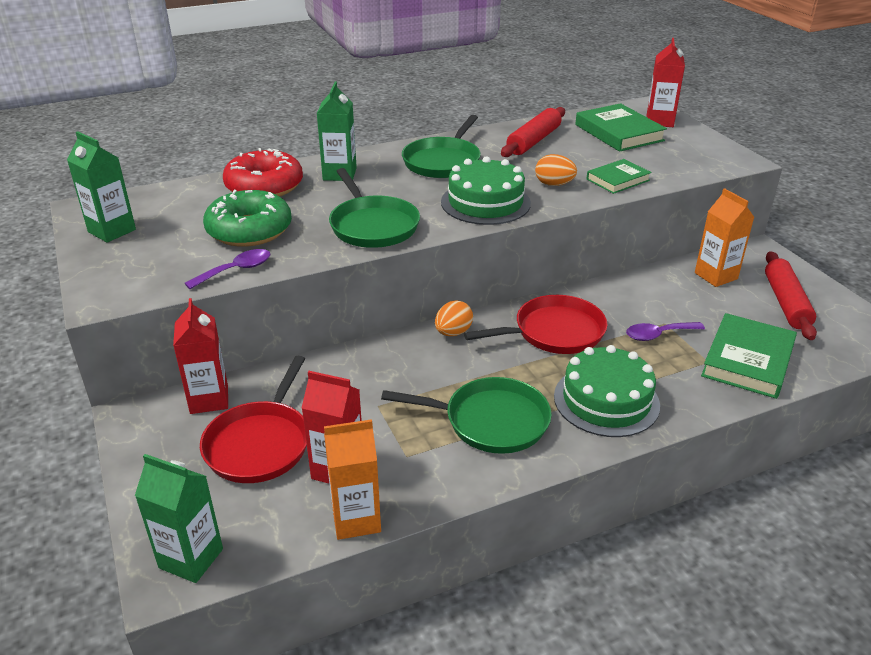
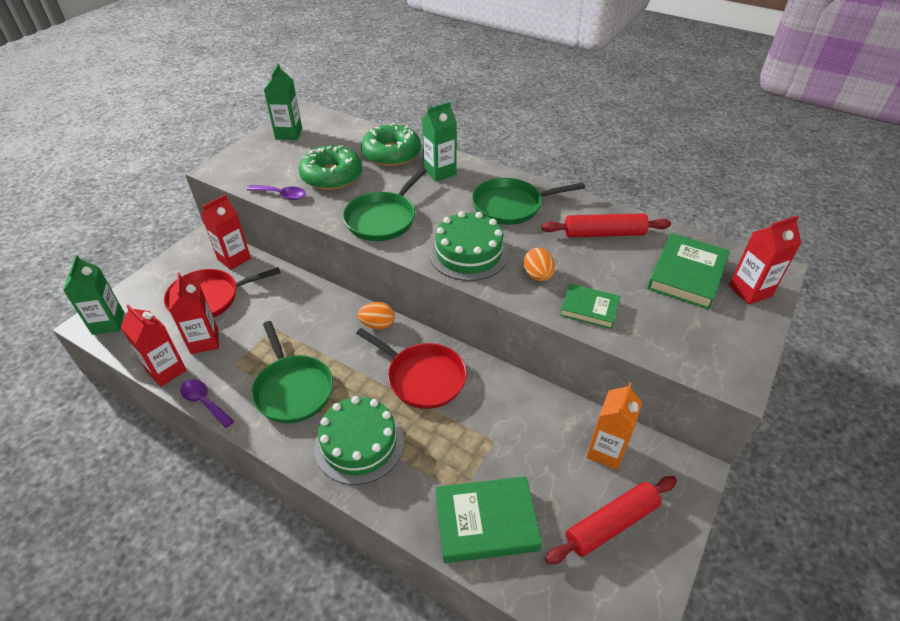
camera: 55 degrees right, 10 degrees up
red donut [223,148,303,197] -> green donut [361,123,421,166]
orange carton [324,419,381,540] -> red carton [121,305,186,387]
purple spoon [626,322,705,341] -> purple spoon moved to [180,379,234,428]

